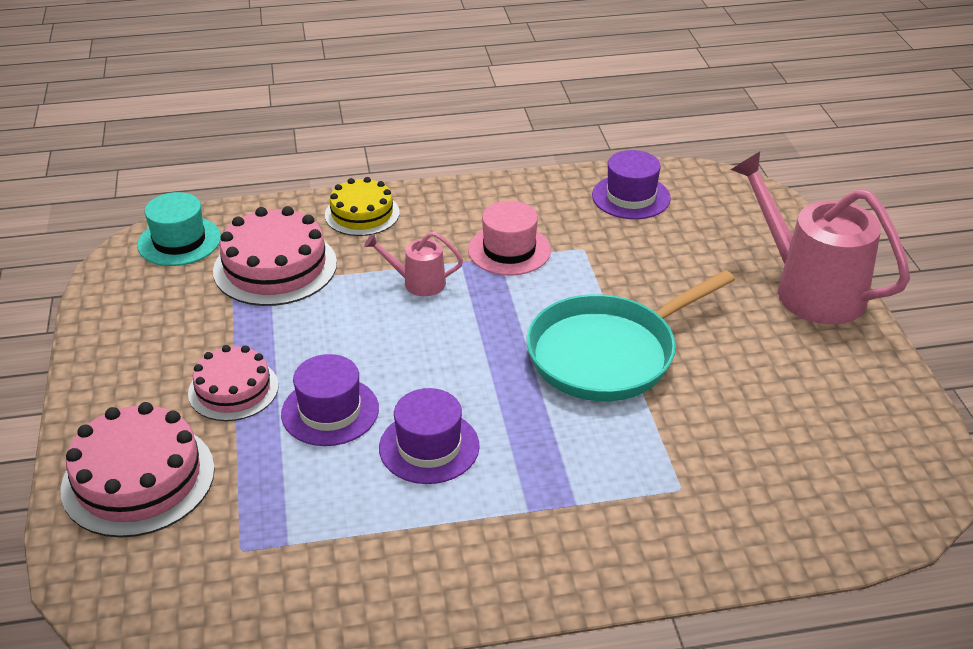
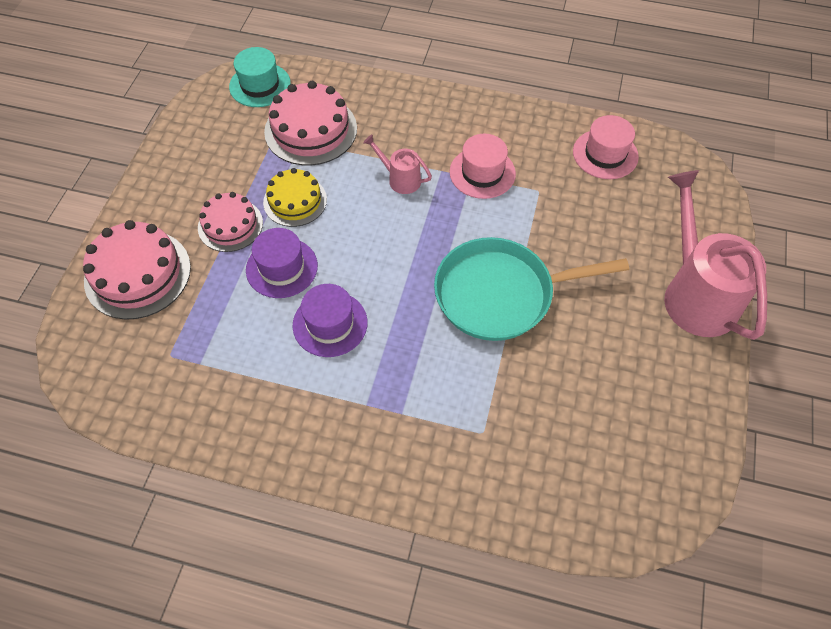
camera: 25 degrees right, 20 degrees up
yellow cake [325,177,400,236] -> yellow cake moved to [263,168,327,227]
purple hat [592,150,671,219] -> pink hat [573,115,639,179]

